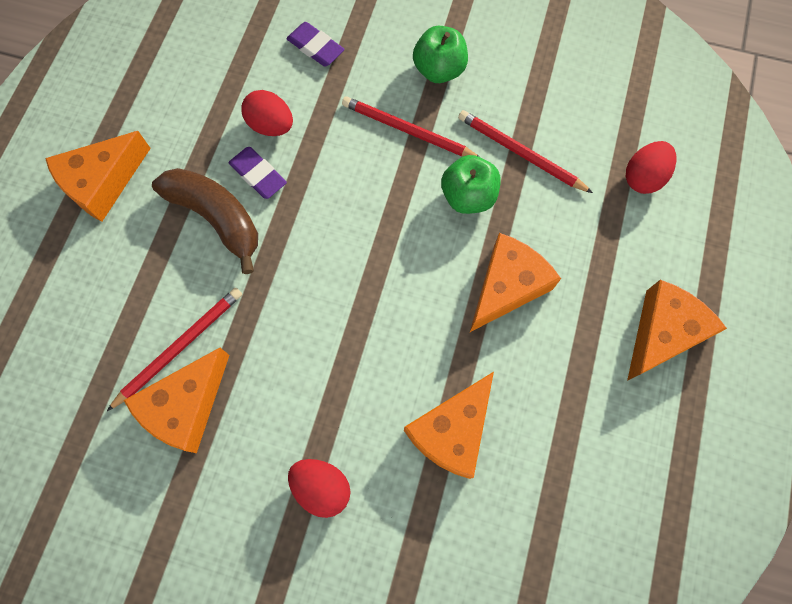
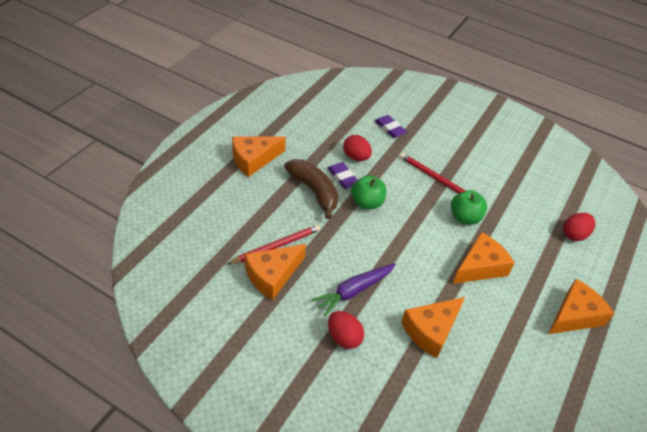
camera: 10 degrees right, 25 degrees down
green apple [413,26,468,83] -> green apple moved to [351,175,386,209]
red pencil [458,110,593,193] -> none
none -> purple carrot [311,263,396,316]

